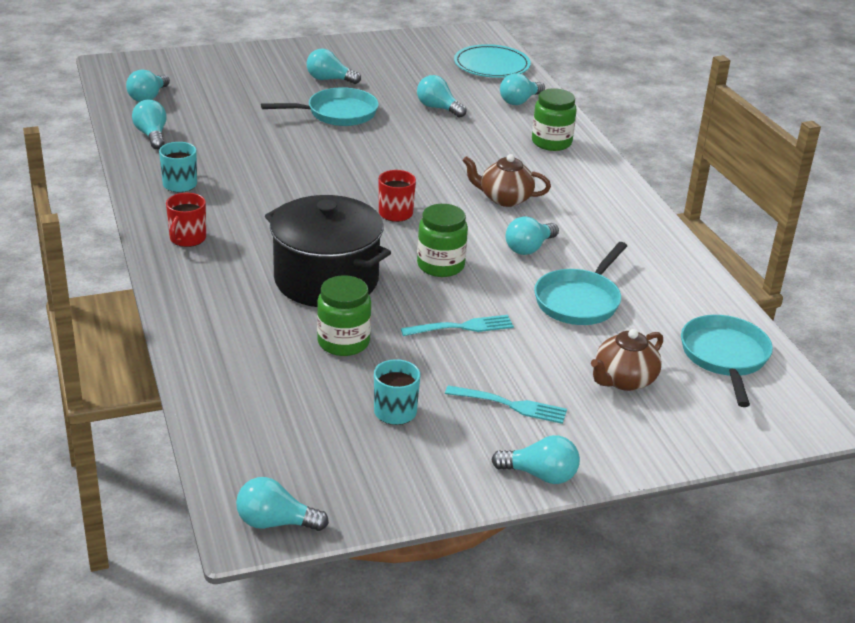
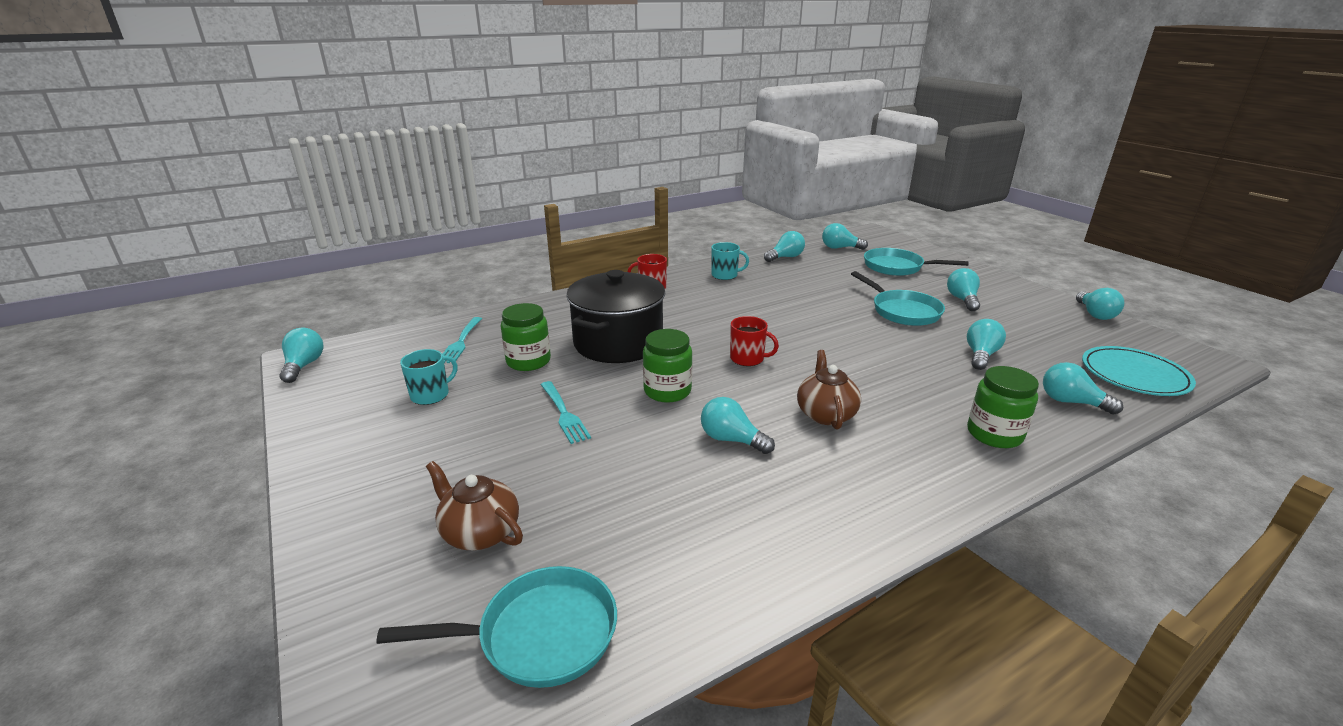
camera: 80 degrees right, 5 degrees down
turquoise fork [445,385,567,424] -> turquoise fork moved to [442,317,482,363]
turquoise light bulb [491,435,580,484] -> turquoise light bulb moved to [1076,288,1124,320]
turquoise pan [534,242,627,325] -> turquoise pan moved to [864,248,969,276]

